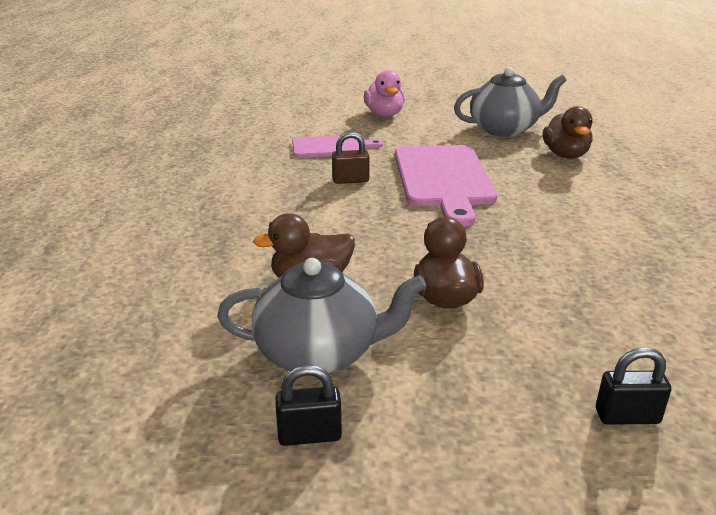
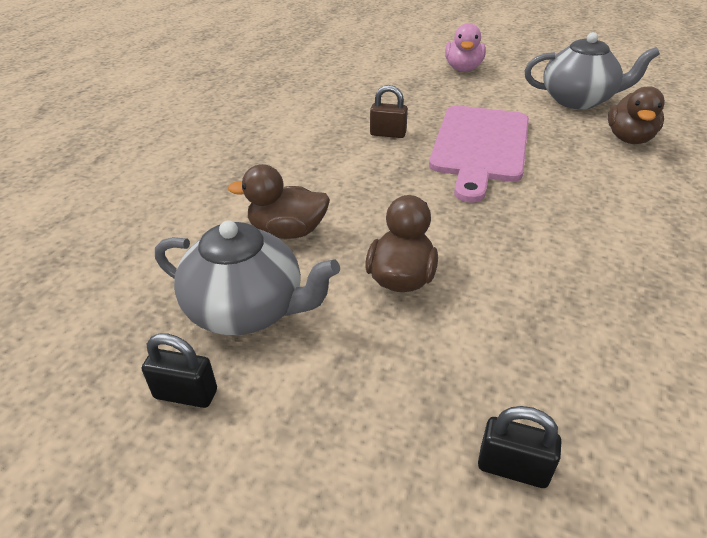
camera: 20 degrees right, 10 degrees up
pink cutting board [292,135,383,158] -> none

